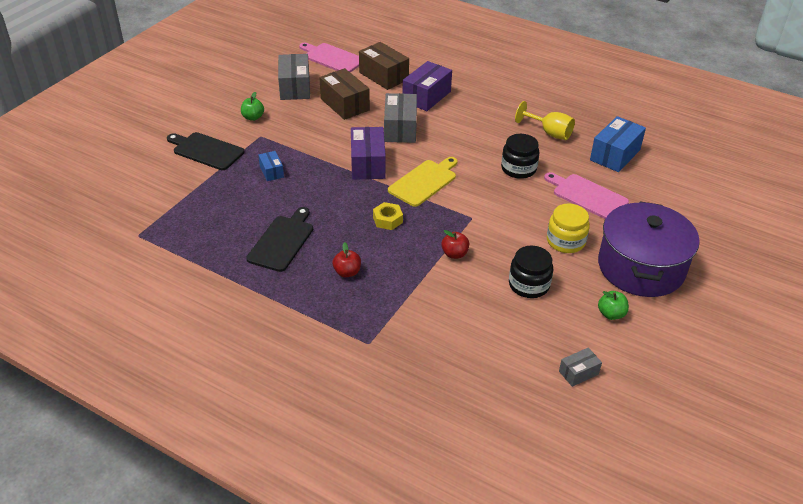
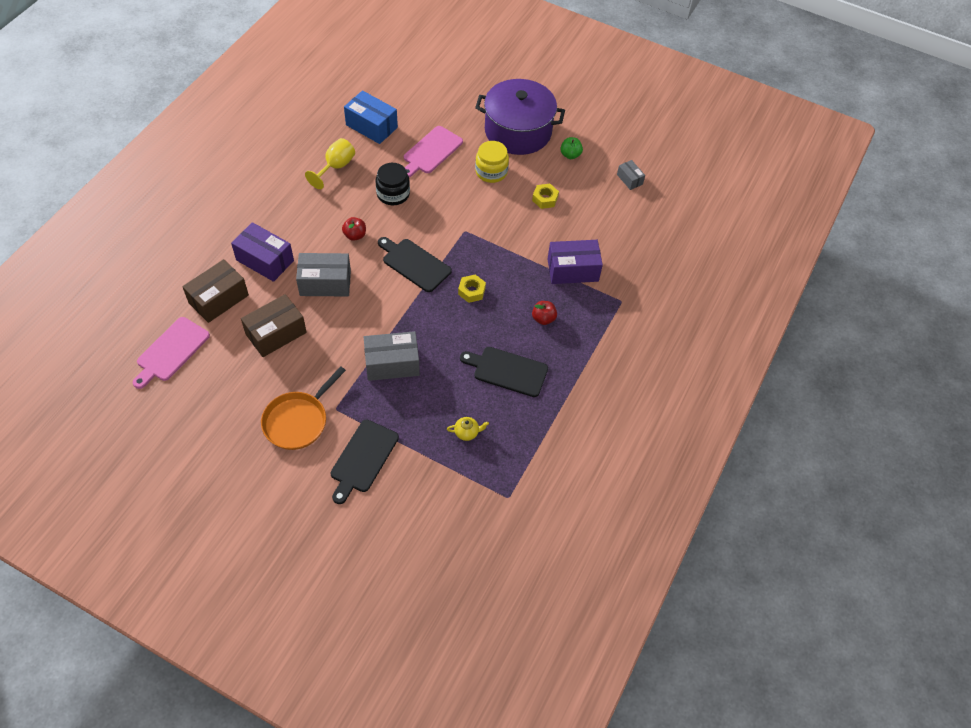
camera: 95 degrees left, 15 degrees up
green apple [241,92,264,121] -> orange pan [261,366,346,450]
blue box [258,151,284,181] -> none
grey box [278,54,310,100] -> grey box moved to [364,331,420,381]
purple box [351,127,386,180] -> purple box moved to [548,240,603,284]
yellow cutting board [388,157,458,207] -> black cutting board [378,237,452,292]
red apple [441,230,469,259] -> red apple moved to [342,217,366,241]
black jar [509,246,553,298] -> yellow nut [532,184,559,209]
none -> yellow teapot [447,417,489,441]

